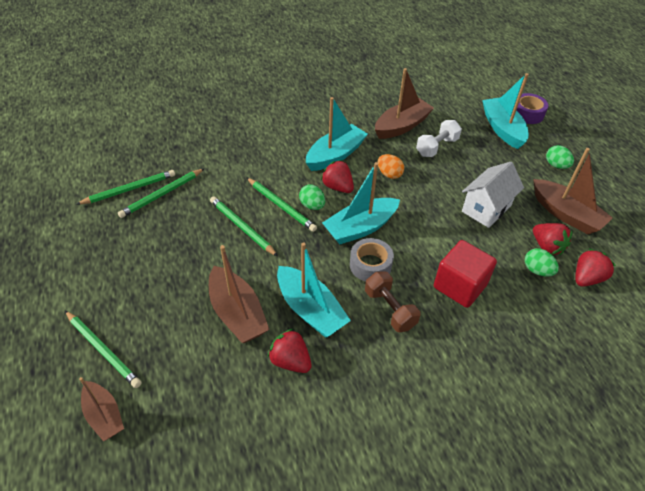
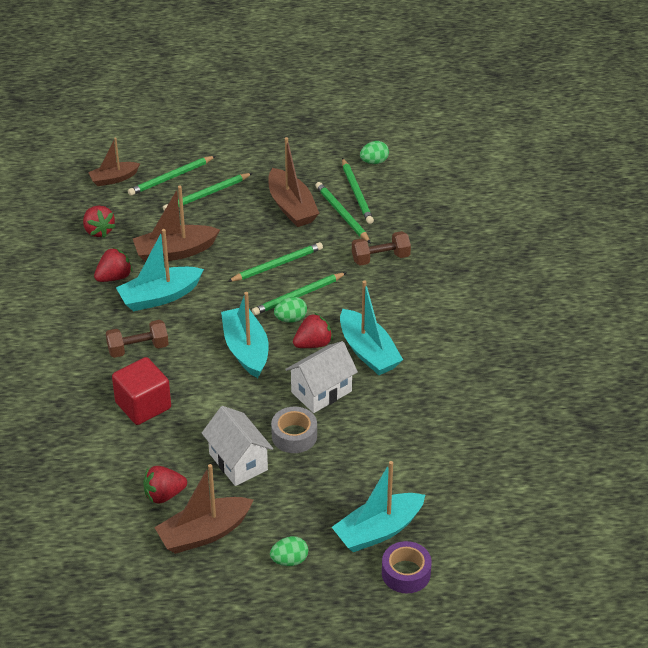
camera: 105 degrees right, 5 degrees down
grey tape [350,238,394,281] -> grey tape moved to [271,407,317,453]
brown boat [375,68,434,139] -> brown boat moved to [268,137,319,227]
orange egg [378,154,404,179] -> white house [285,341,358,413]
white dumbbell [416,120,462,157] -> none
turquoise boat [482,73,529,149] -> turquoise boat turned 150 degrees clockwise [332,461,425,552]
green egg [525,248,559,277] -> green egg moved to [360,141,389,164]
red strawberry [575,249,616,287] -> red strawberry moved to [83,206,116,238]
none -> green pencil [163,173,252,211]
none -> brown dumbbell [352,231,411,265]

